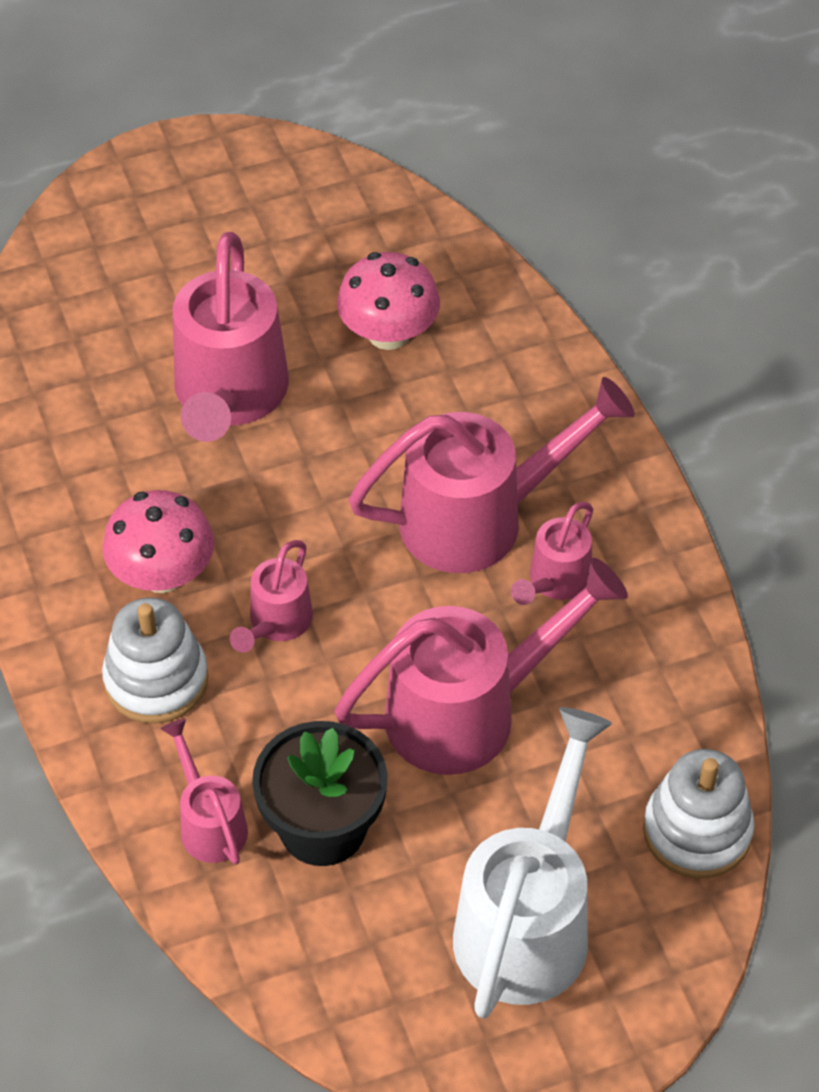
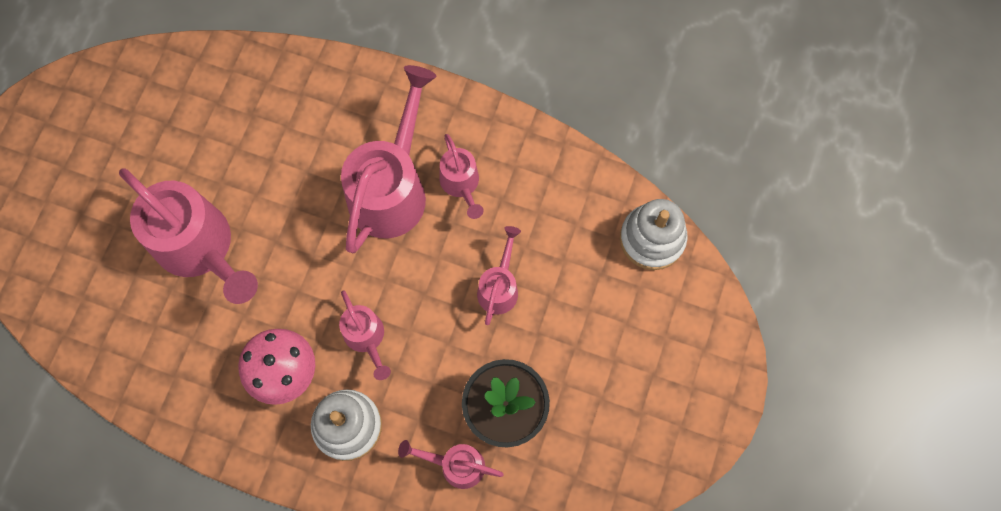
camera: 50 degrees left, 20 degrees up
pink watering can [334,558,628,775] -> pink watering can [477,226,521,325], size x0.51
pink mushroom [337,252,440,350] -> none
white watering can [453,707,612,1019] -> none

